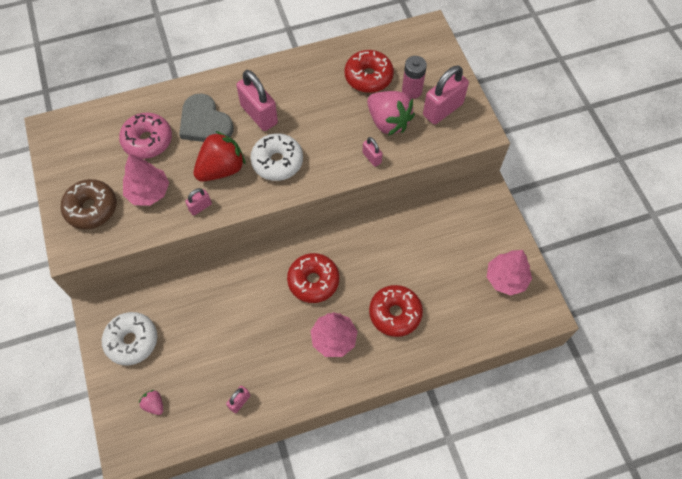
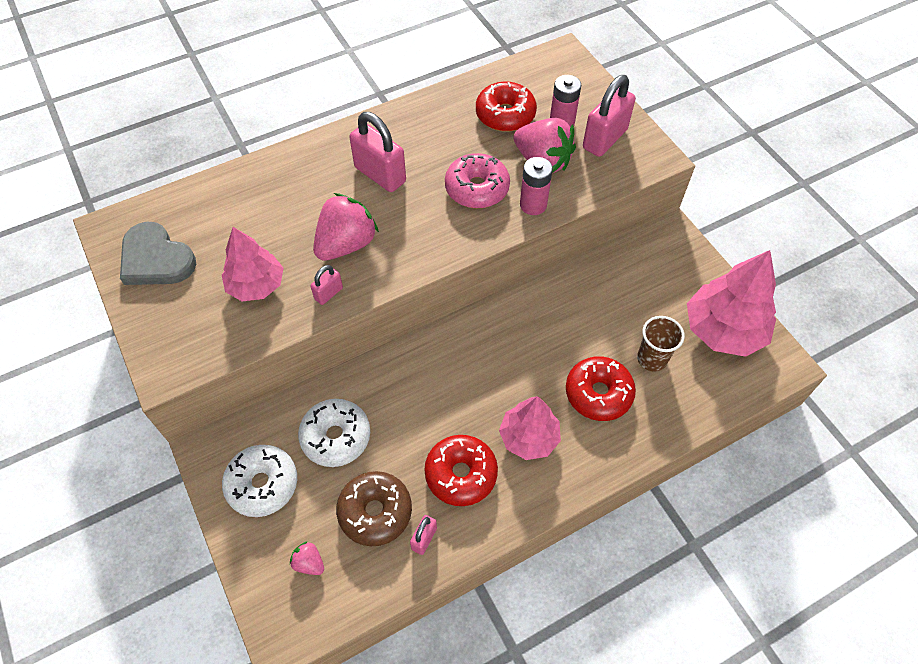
camera: 10 degrees left, 5 degrees down
brown donut [61,179,117,229] -> brown donut moved to [336,471,412,546]
pink donut [119,112,172,159] -> pink donut moved to [445,153,510,208]
grey heart [179,93,234,142] -> grey heart moved to [120,222,196,285]
red strawberry [193,131,246,182] -> pink strawberry [313,193,379,261]
white donut [250,133,303,181] -> white donut moved to [298,399,370,467]
red donut [287,253,339,303] -> red donut moved to [424,435,498,506]
pink padlock [362,137,383,167] -> pink battery [520,157,553,215]
pink tree [487,250,532,296] -> pink tree [687,250,776,357], size x1.53
none -> brown cup [637,316,685,372]

